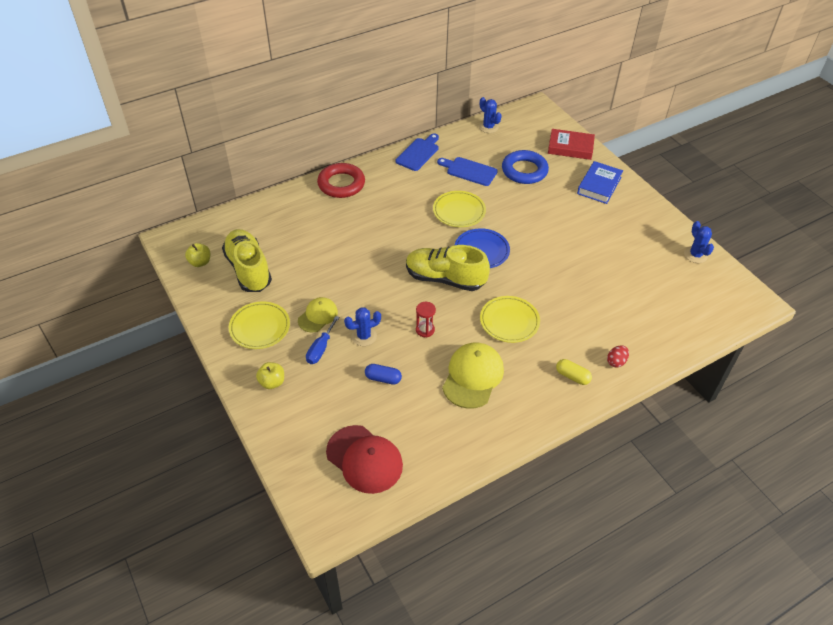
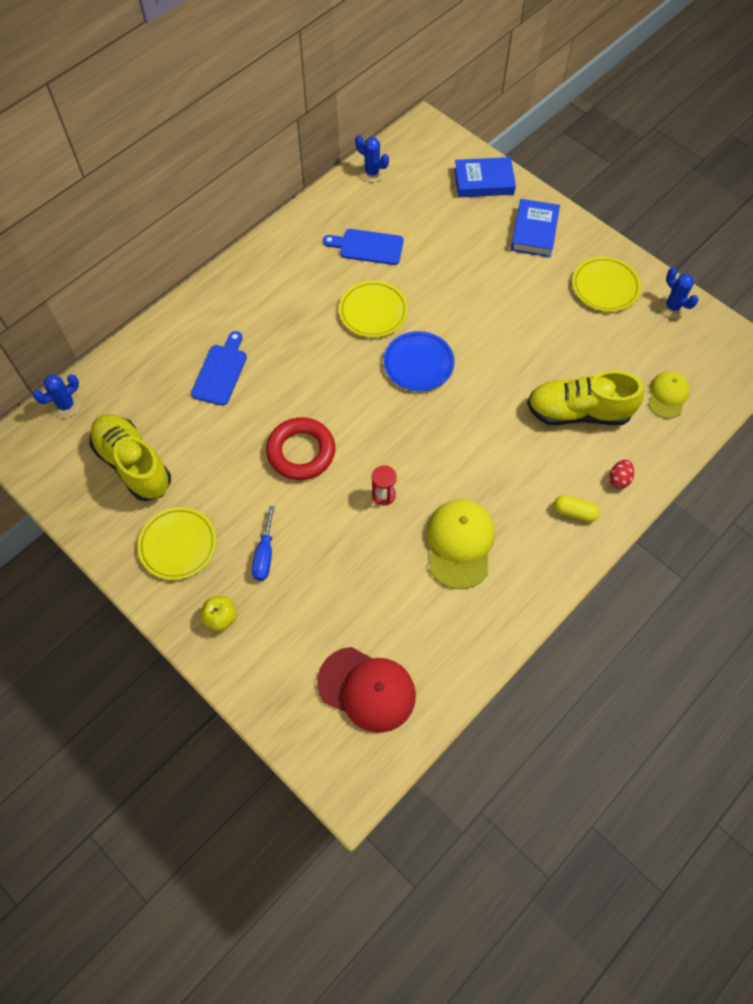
camera: 15 degrees left, 15 degrees up
yellow apple [185,243,211,267] -> none
yellow cap [298,297,338,332] -> yellow cap moved to [648,371,690,419]
red ring [317,163,365,198] -> red ring moved to [266,417,335,480]
blue cactus [344,307,381,346] -> blue cactus moved to [33,374,82,418]
blue capsule [365,364,402,384] -> none
blue cutting board [396,133,439,171] -> blue cutting board moved to [191,331,247,406]
yellow shoe [406,245,490,291] -> yellow shoe moved to [527,371,644,425]
yellow plate [480,296,540,343] -> yellow plate moved to [572,256,641,312]
blue ring [502,150,549,184] -> none
red book [548,129,595,160] -> blue book [454,157,516,197]

